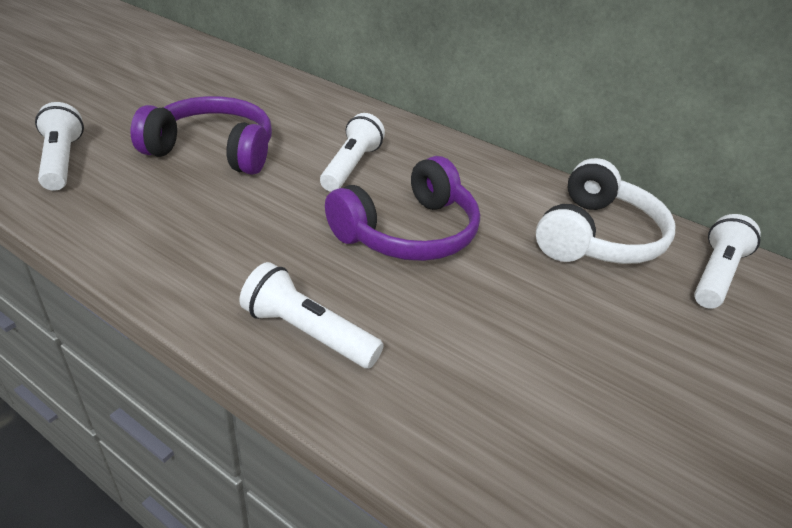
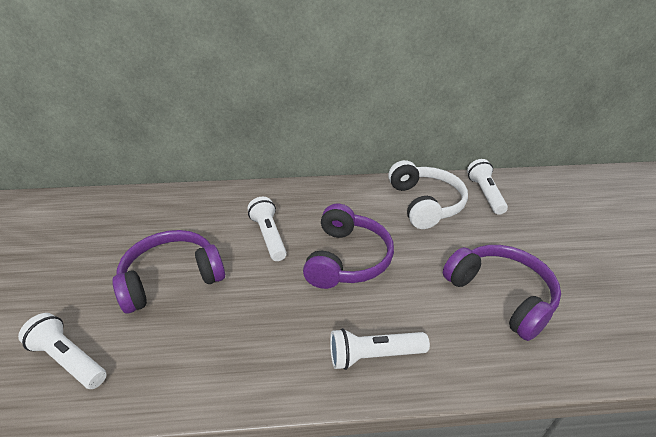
camera: 35 degrees left, 0 degrees up
none -> purple headphones [443,245,561,341]

